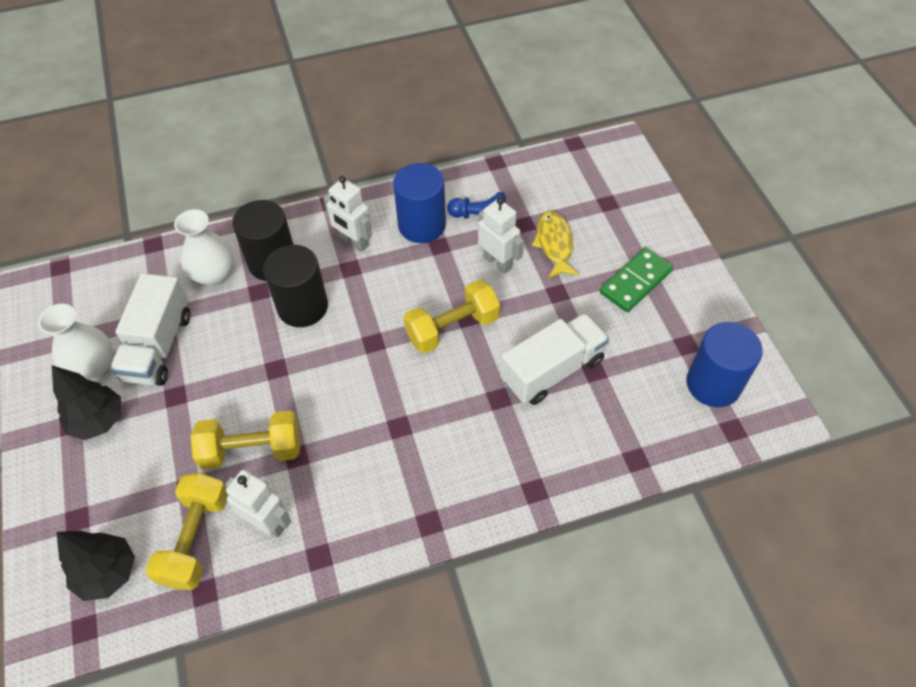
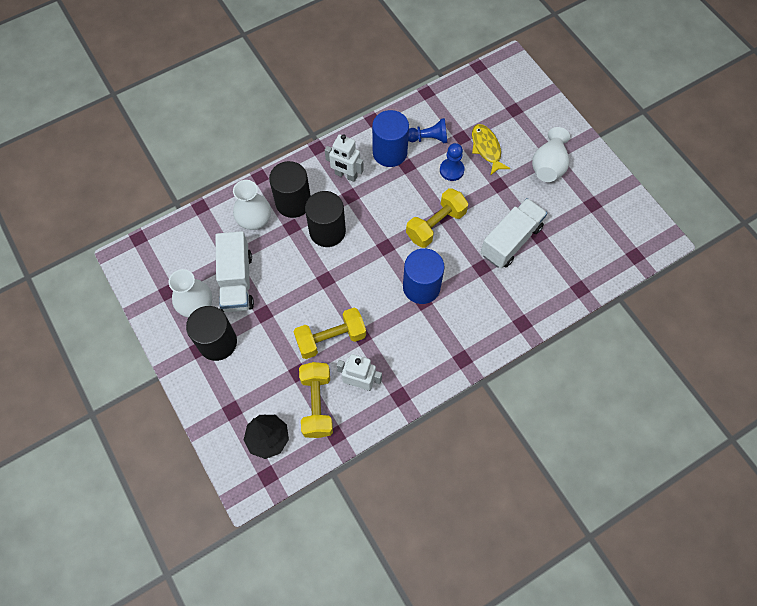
camera: 15 degrees left, 10 degrees up
black tree [52,365,121,440] -> black cylinder [186,306,237,361]
white robot [478,197,524,274] -> blue pawn [440,143,465,181]
green domino [600,248,673,312] -> white vase [532,127,570,182]
blue cylinder [686,322,763,407] -> blue cylinder moved to [403,248,445,304]

